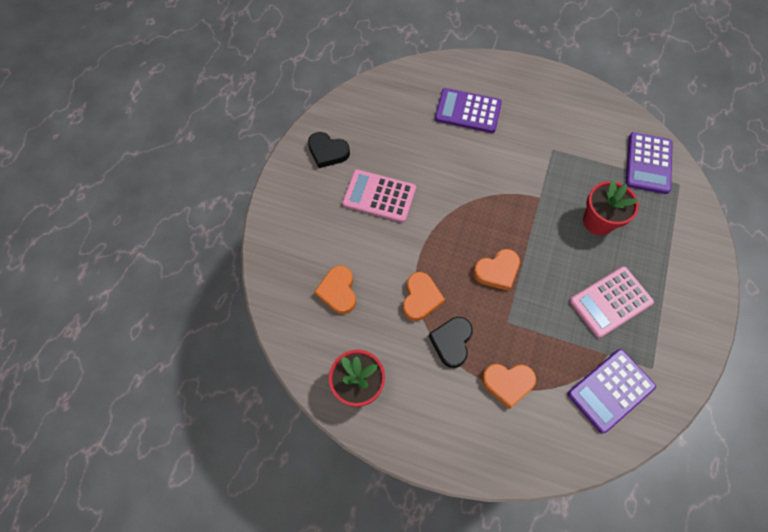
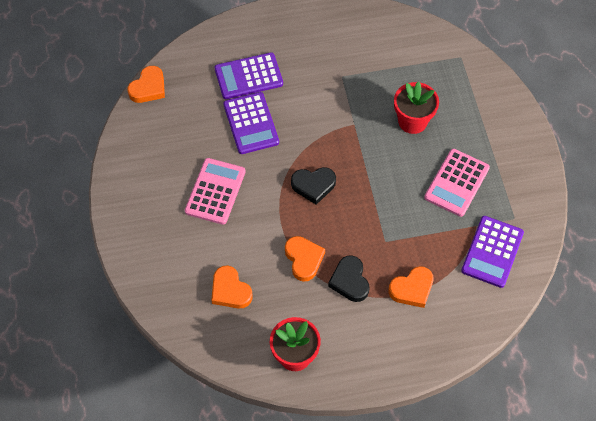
camera: 30 degrees left, 5 degrees down
black heart [308,132,350,168] -> black heart moved to [291,167,336,205]
pink calculator [342,170,416,223] -> pink calculator turned 120 degrees clockwise [185,158,246,225]
orange heart [473,249,520,291] -> orange heart moved to [127,66,165,103]
purple calculator [626,132,673,194] -> purple calculator moved to [223,92,279,154]

